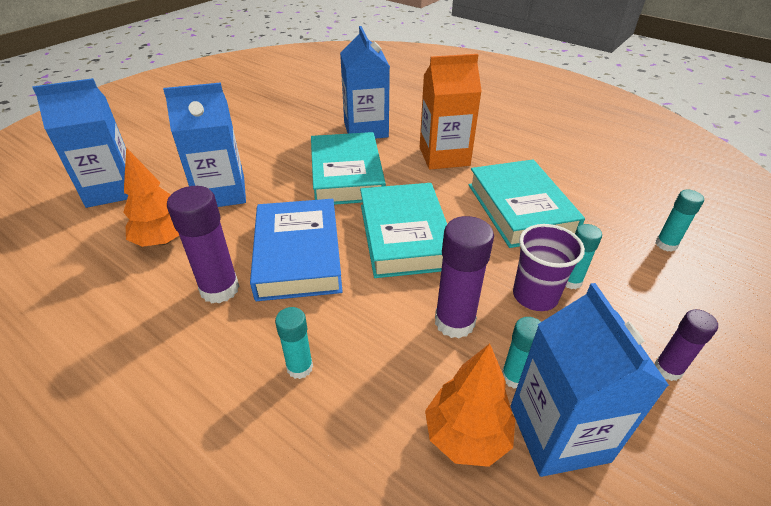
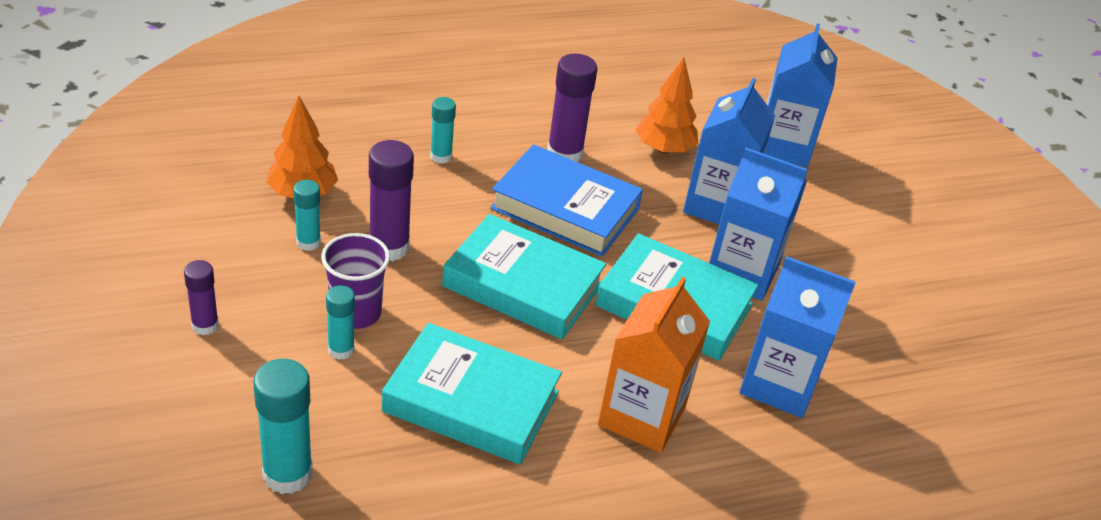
camera: 120 degrees right, 0 degrees up
blue carton [511,283,669,477] -> blue carton moved to [709,148,808,301]
turquoise glue stick [656,190,704,252] -> turquoise glue stick [253,359,313,494], size x1.68

